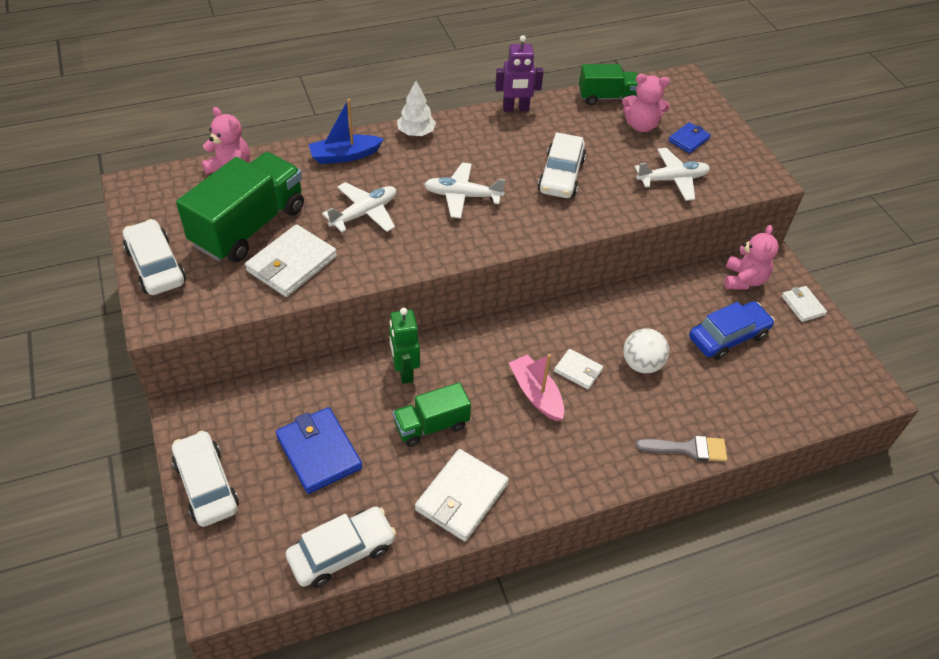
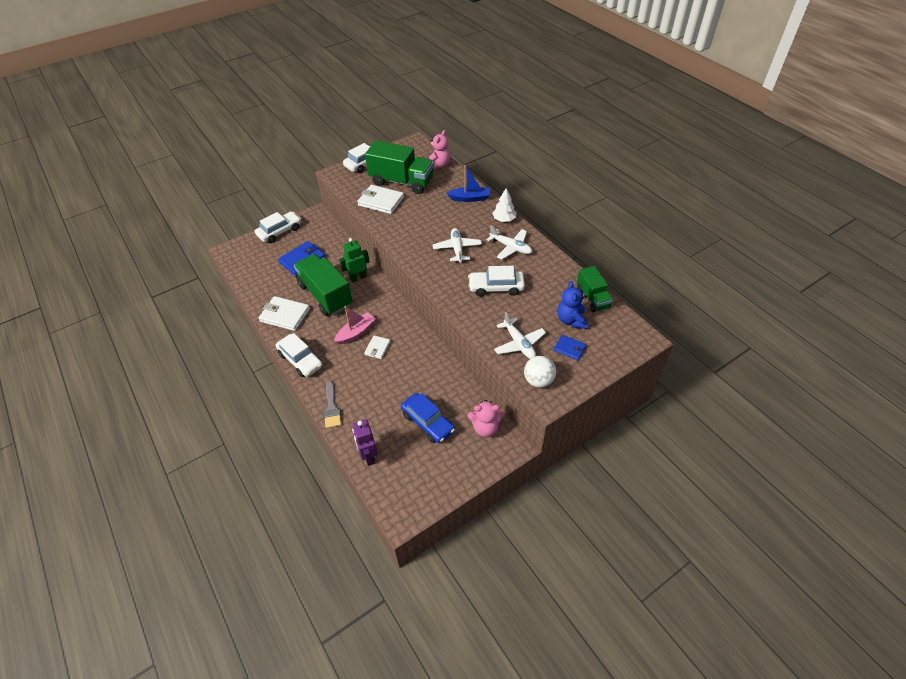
camera: 80 degrees right, 0 degrees up
white car [286,507,396,588] -> white car moved to [276,333,323,377]
blue boat [309,99,384,164] -> blue boat turned 120 degrees clockwise [447,165,490,202]
white plane [322,182,396,232] -> white plane moved to [487,225,532,260]
green truck [393,382,471,447] -> green truck [294,254,353,316], size x1.76
purple robot [495,35,544,112] -> purple robot moved to [352,419,378,466]
pink teddy bear [622,74,670,132] -> blue teddy bear [557,281,588,329]
white ball [623,328,669,373] -> white ball moved to [524,356,556,388]
white wallet [781,286,827,322] -> none

